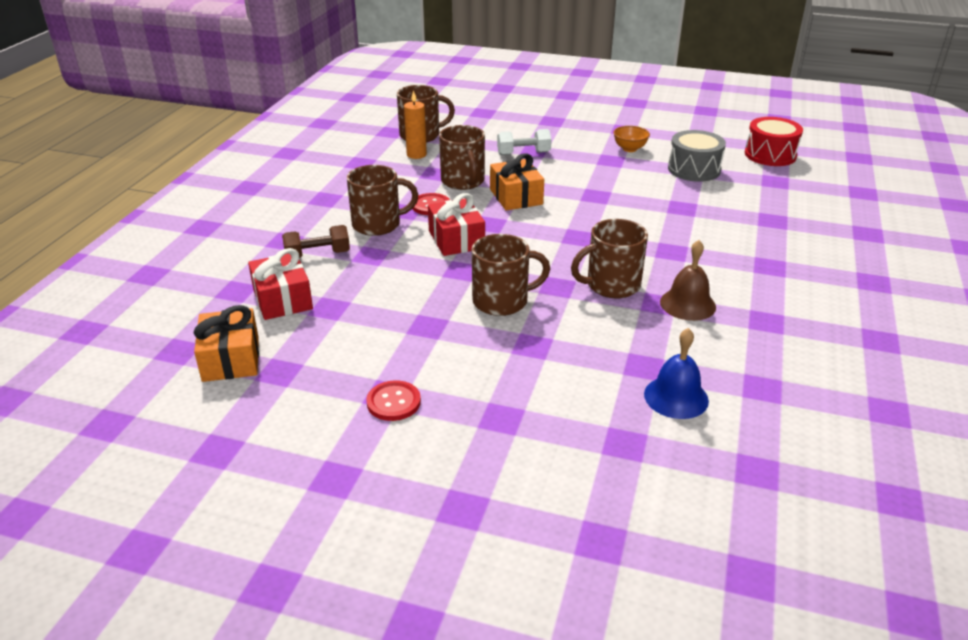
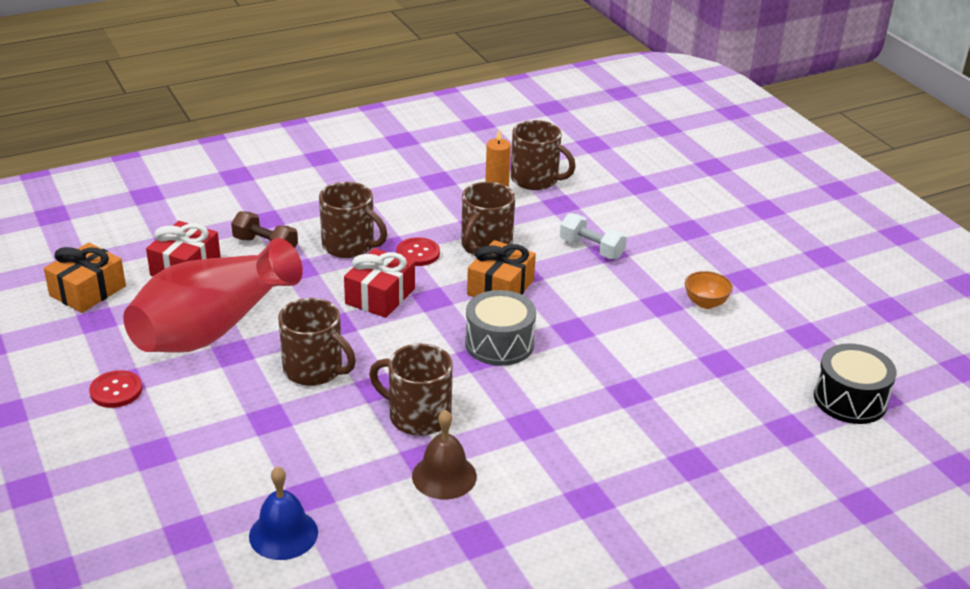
camera: 45 degrees right, 0 degrees up
grey drum [668,130,726,182] -> grey drum moved to [465,290,536,366]
red drum [745,117,803,166] -> black drum [814,344,897,424]
none -> red vase [123,238,303,353]

